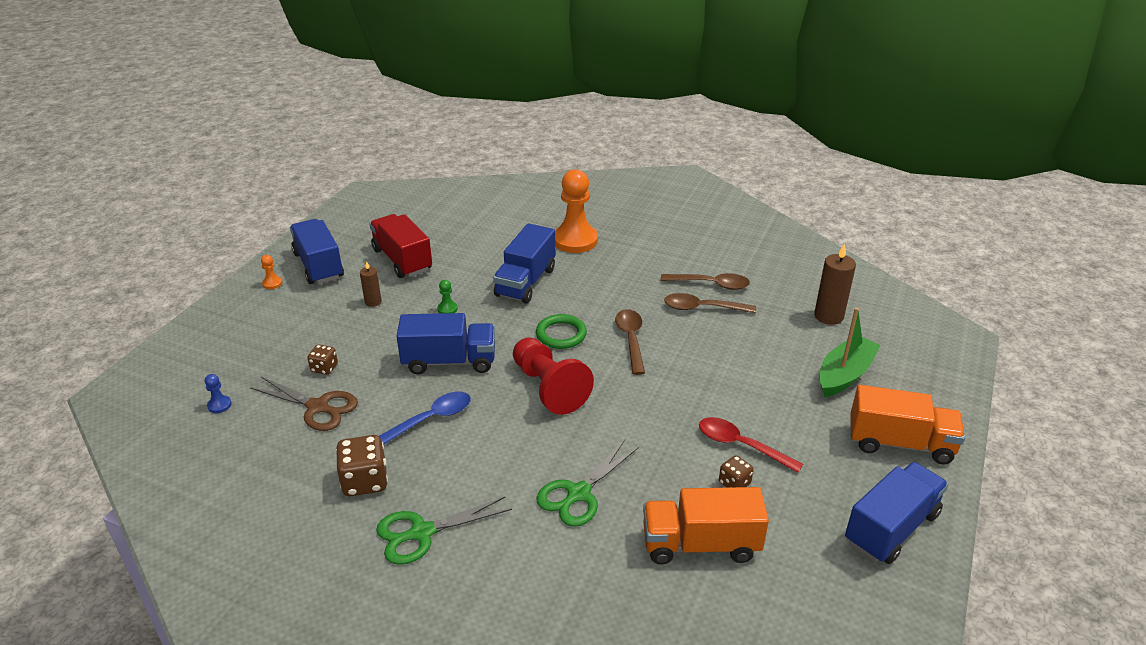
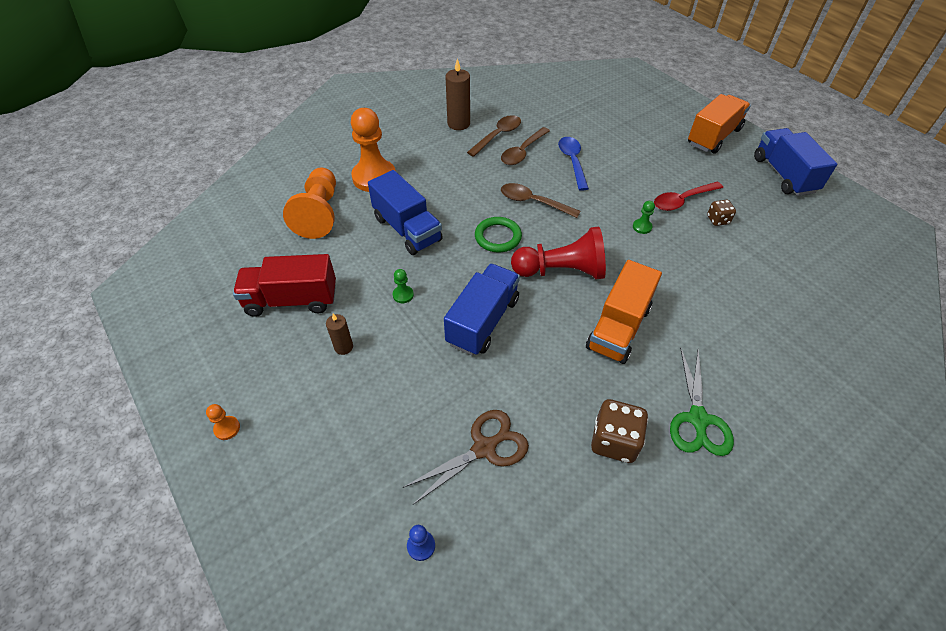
camera: 60 degrees left, 15 degrees up
blue truck [290,219,344,284] -> none
brown dice [307,345,338,375] -> none
blue spoon [379,391,471,445] -> blue spoon moved to [558,137,589,191]
green scissors [537,440,639,527] -> none
orange truck [643,487,769,564] -> orange truck moved to [586,260,662,364]
brown candle [814,243,856,325] -> brown candle moved to [446,58,470,130]
green boat [819,307,880,397] -> none
none -> orange pawn [283,168,336,239]
none -> green pawn [633,201,655,234]

